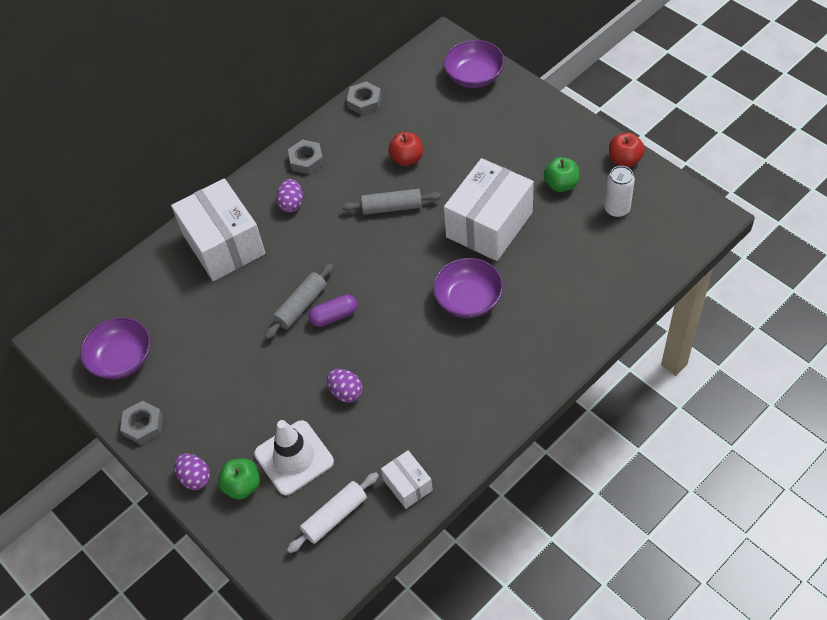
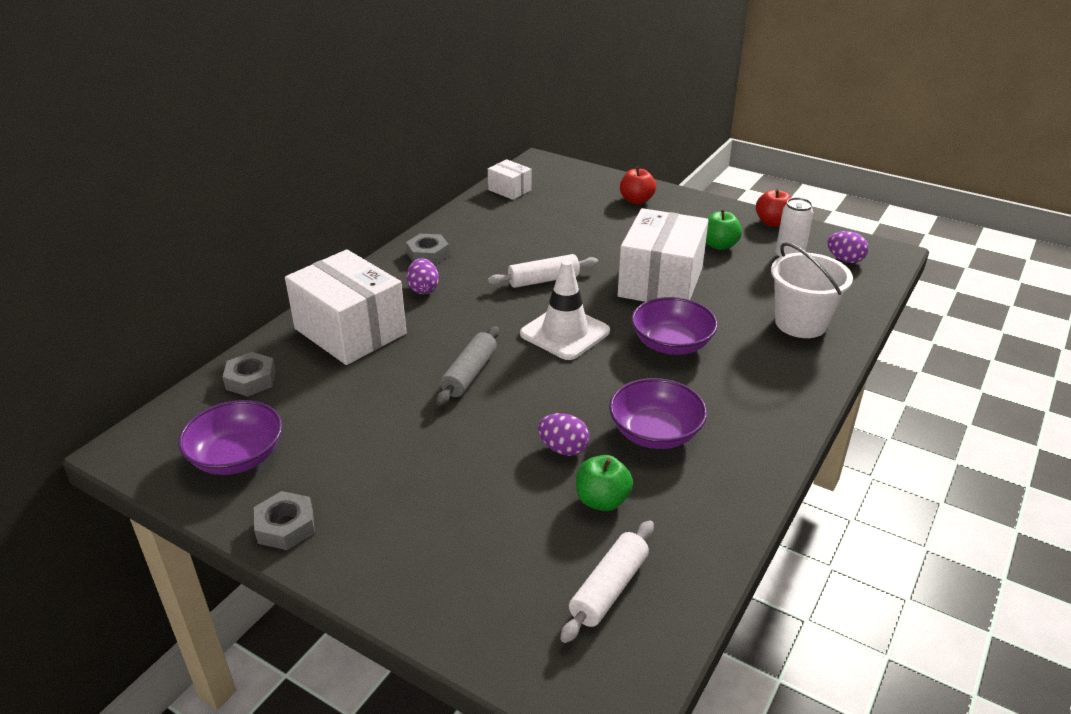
camera: 20 degrees left, 20 degrees down
purple egg [174,454,210,490] -> purple egg moved to [827,231,869,263]
green apple [218,458,260,500] -> green apple moved to [576,455,633,511]
white traffic cone [254,420,334,495] -> white traffic cone moved to [520,260,610,360]
purple capsule [308,294,357,327] -> none
grey rolling pin [342,189,441,215] -> white rolling pin [488,254,598,288]
grey nut [347,81,381,115] -> grey nut moved to [223,352,276,397]
white box [381,450,433,509] -> white box moved to [488,159,532,200]
red apple [388,132,423,166] -> red apple moved to [620,167,656,204]
purple bowl [444,40,505,88] -> purple bowl moved to [609,378,707,449]
none -> white bucket [771,242,853,338]

